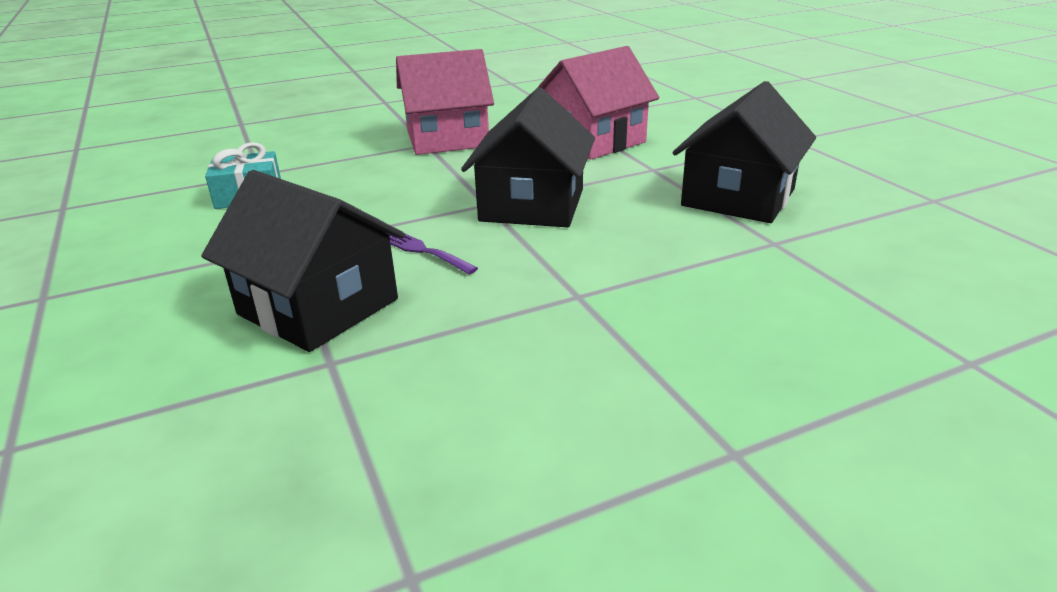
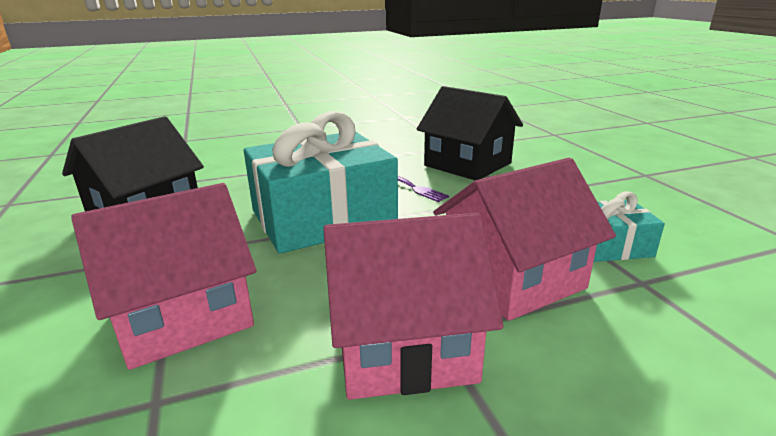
camera: 175 degrees left, 5 degrees down
black house [461,88,595,227] -> turquoise gift [244,111,398,254]
none -> pink house [433,158,616,321]

